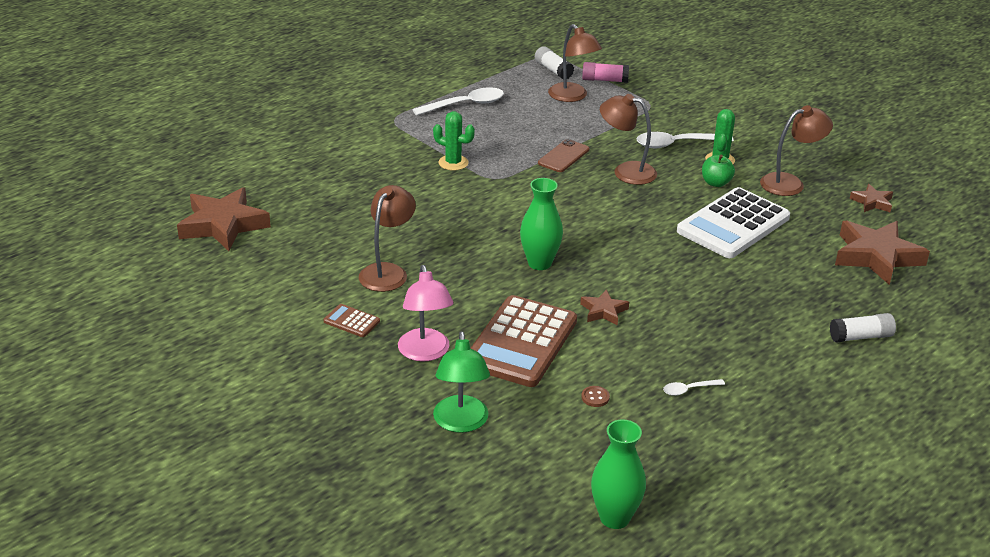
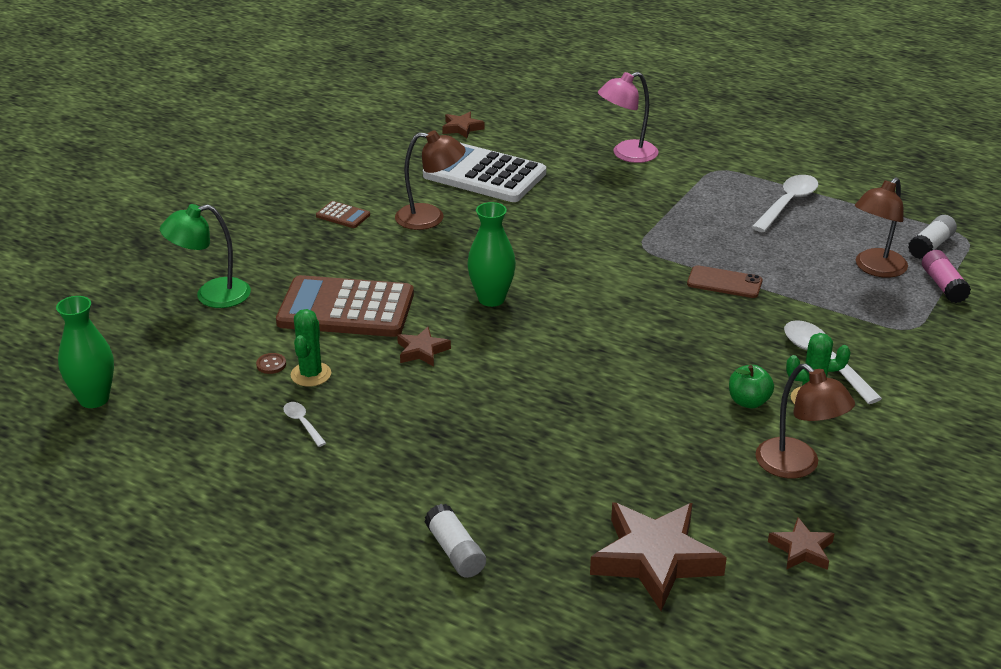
camera: 75 degrees right, 0 degrees up
brown star [177,187,271,251] -> brown star [442,112,485,138], size x0.50
brown calculator [323,304,380,337] -> brown calculator turned 105 degrees clockwise [316,201,370,228]
pink lamp [398,265,454,362] -> pink lamp moved to [598,72,659,163]
white spoon [412,87,504,116] -> white spoon turned 105 degrees counterclockwise [752,175,818,232]
green cactus [433,111,475,171] -> green cactus moved to [291,309,331,387]
brown lamp [600,94,657,185] -> none
white calculator [677,187,790,258] -> white calculator moved to [423,142,546,202]

